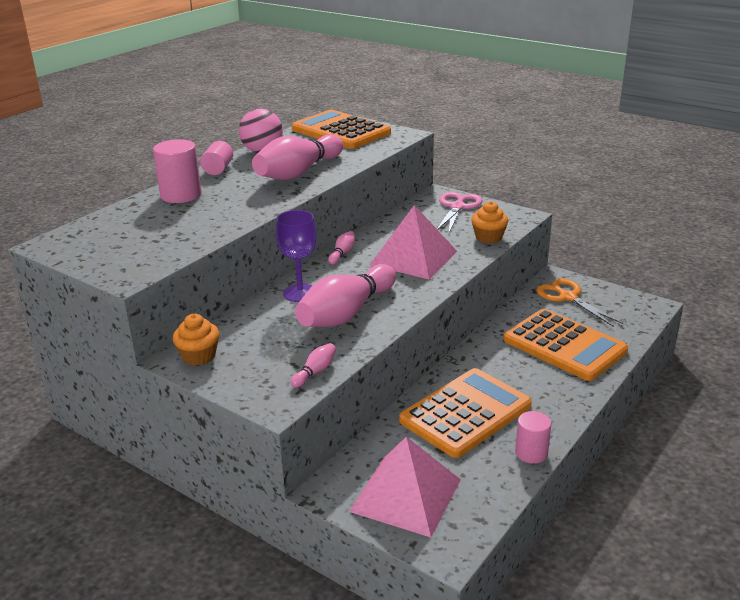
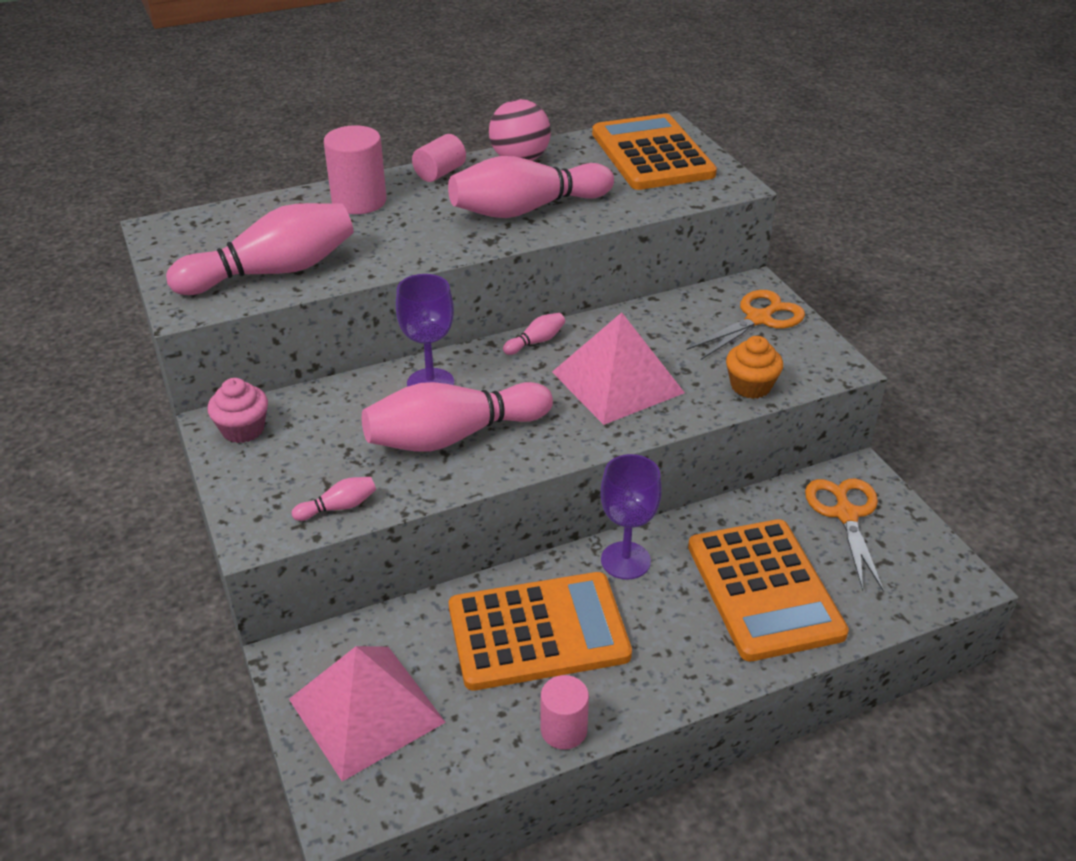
camera: 30 degrees right, 10 degrees up
orange cupcake [173,314,219,366] -> pink cupcake [208,378,268,443]
pink scissors [437,192,482,233] -> orange scissors [687,290,805,360]
none -> pink bowling pin [166,203,354,295]
none -> purple goblet [600,454,662,580]

